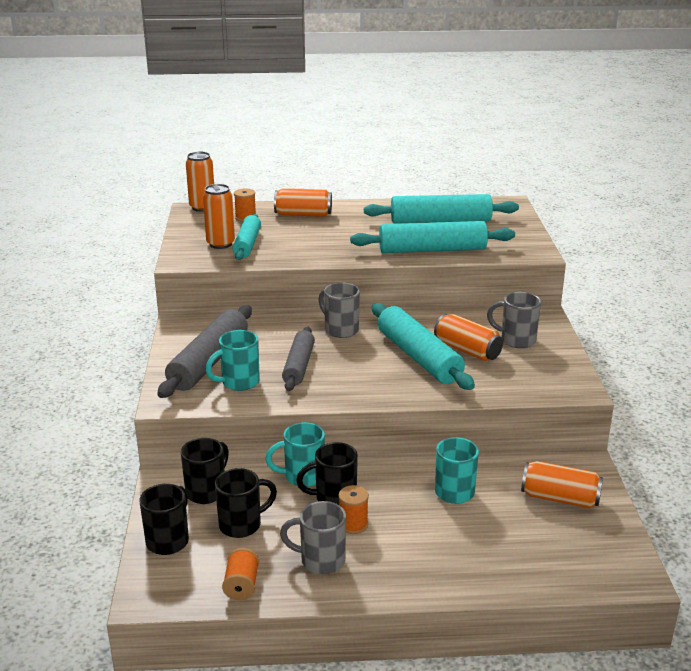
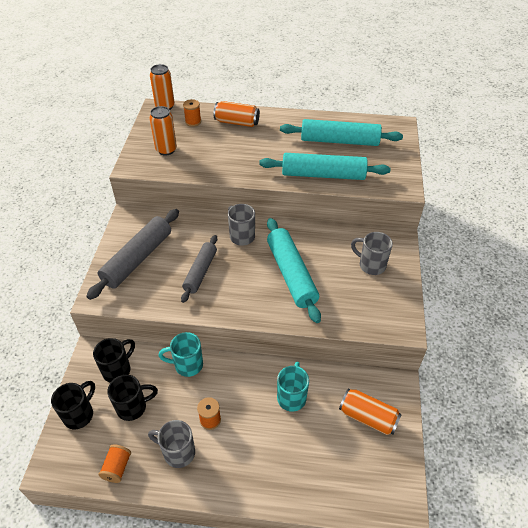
camera: 10 degrees right, 20 degrees up
turquoise mug [206,330,260,391] -> none
turquoise rolling pin [232,214,261,260] -> none
black mug [296,442,358,505] -> none
orange can [434,314,503,361] -> none

